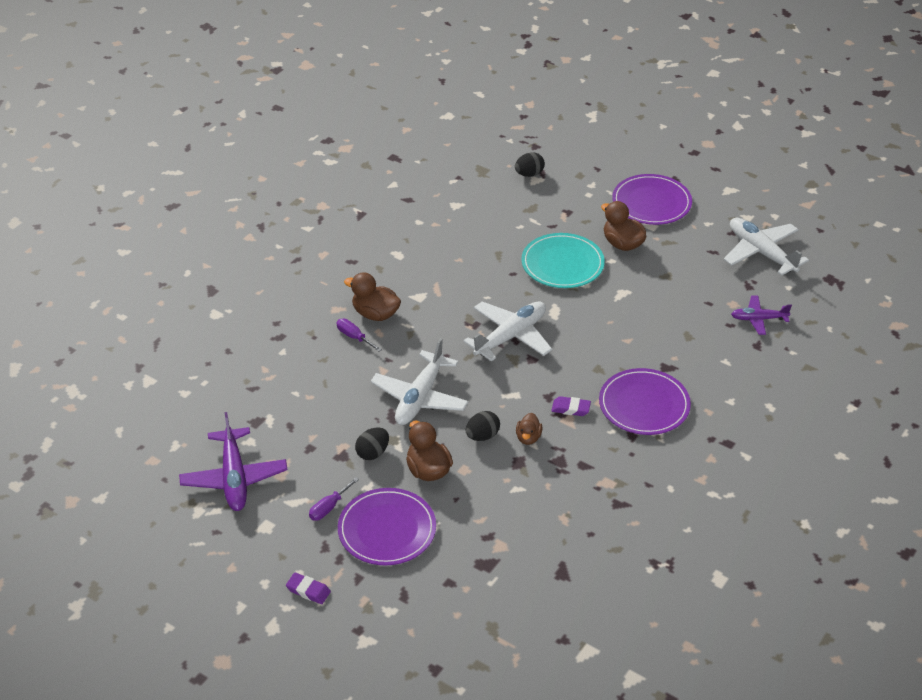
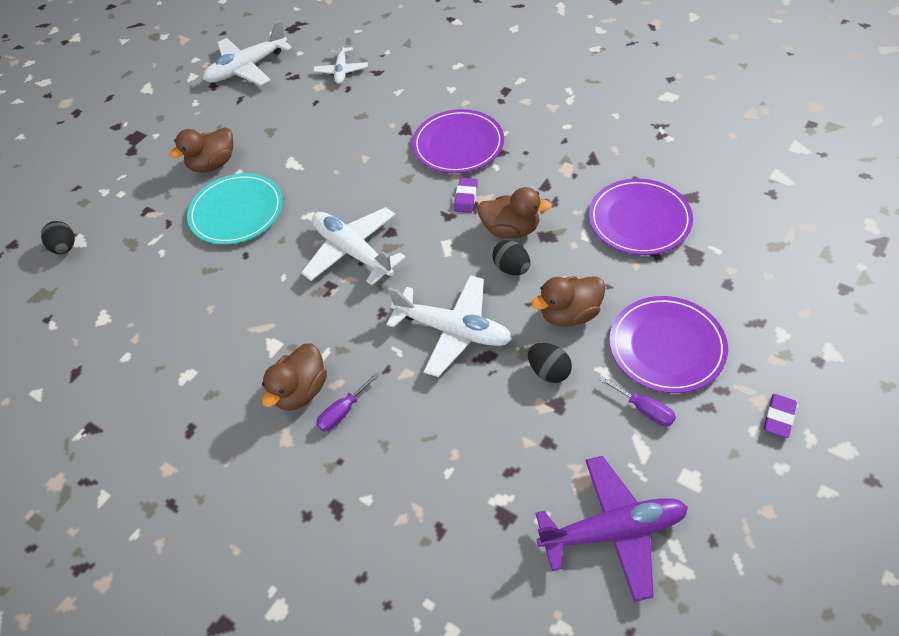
camera: 85 degrees left, 10 degrees up
brown duck [516,413,543,445] -> brown duck [477,187,552,238], size x1.63
purple plate [612,174,692,225] -> purple plate moved to [589,179,693,255]
purple plane [731,296,792,335] -> white plane [313,37,368,84]

